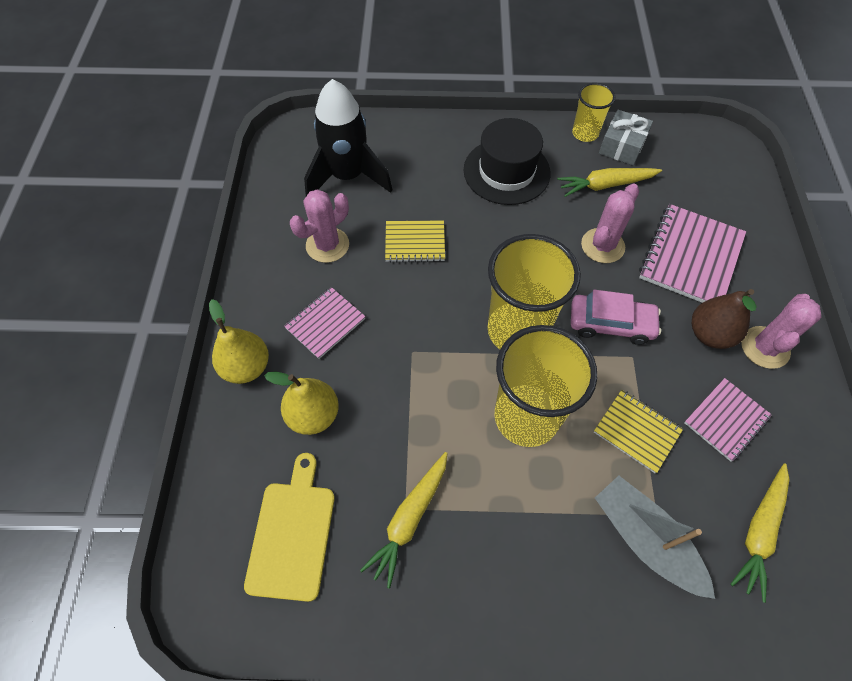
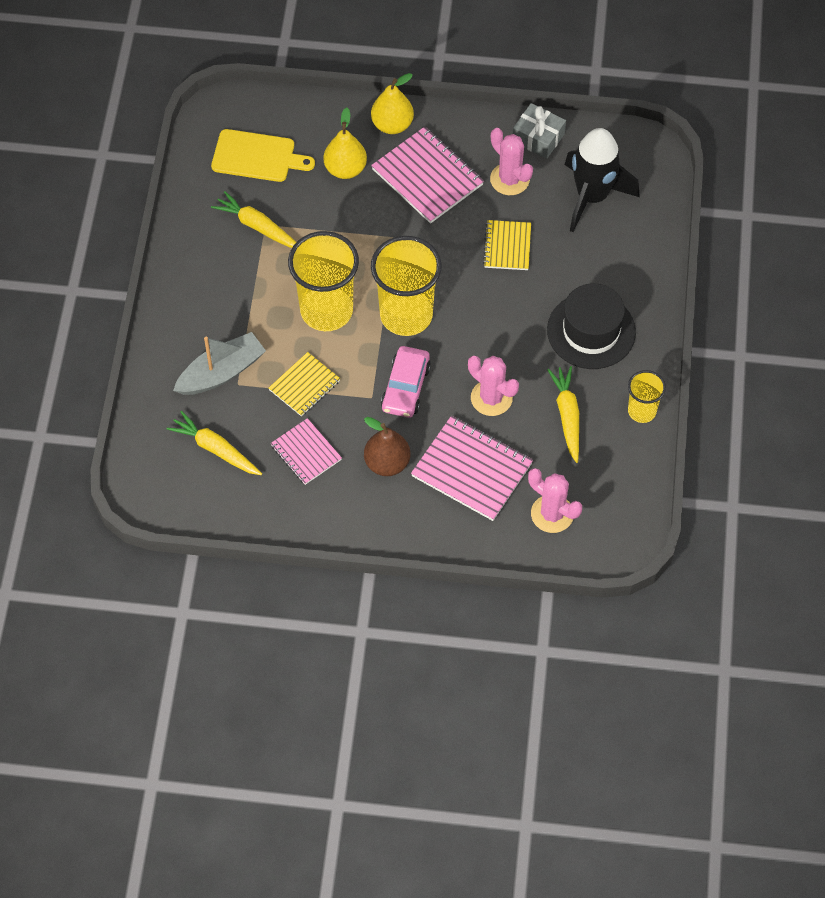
camera: 95 degrees right, 0 degrees up
pink notebook [284,287,366,359] -> pink notebook [371,127,484,224], size x1.66
grey gift [599,110,653,166] -> grey gift moved to [513,103,566,159]
pink cactus [741,294,821,369] -> pink cactus moved to [528,468,582,533]

